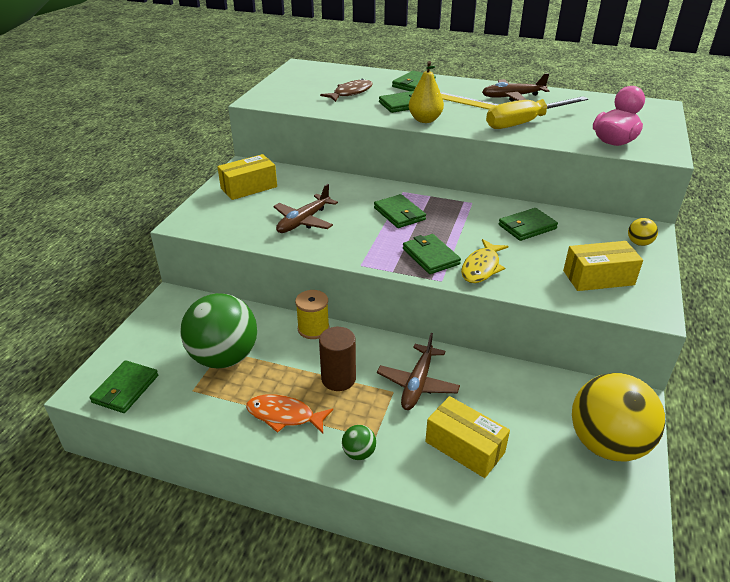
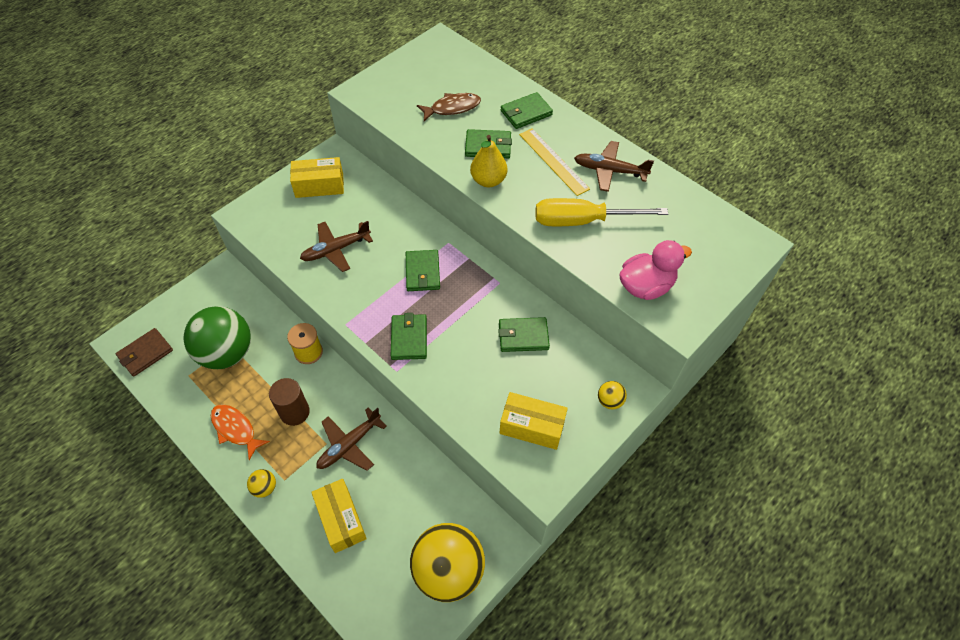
camera: 25 degrees right, 20 degrees up
green wallet [90,360,158,413] -> brown wallet [116,328,173,377]
green ball [342,425,376,460] -> yellow ball [247,469,276,498]
yellow fish [461,239,508,283] -> none

